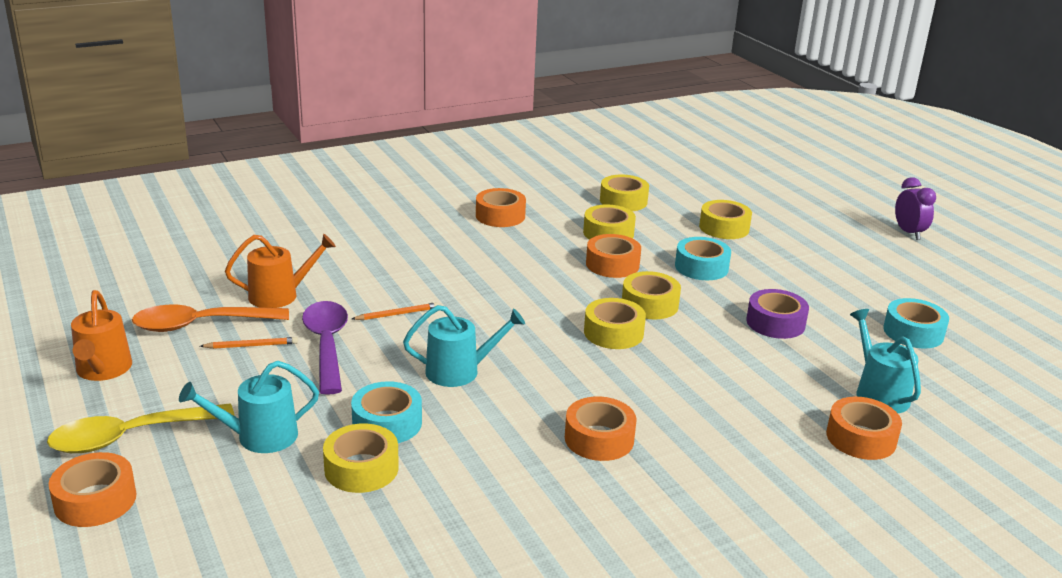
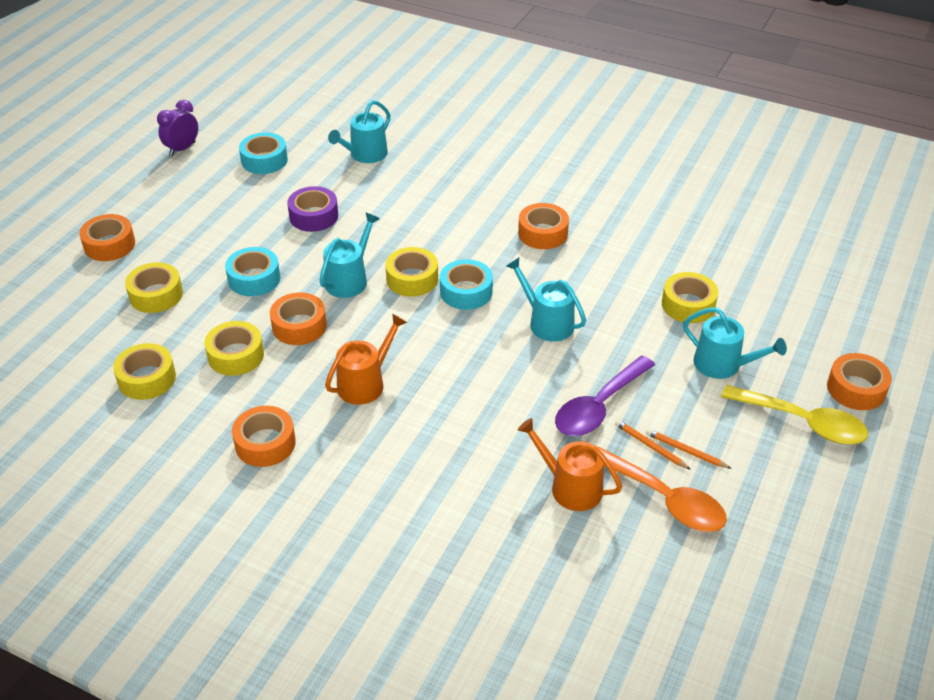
camera: 125 degrees left, 15 degrees up
orange watering can [71,290,132,381] -> orange watering can moved to [325,314,407,405]
turquoise tape [351,381,422,443] -> turquoise tape moved to [440,259,493,310]
orange pencil [352,302,439,320] -> orange pencil moved to [646,429,732,469]
yellow tape [622,271,681,319] -> turquoise watering can [319,213,380,298]
orange tape [826,397,902,460] -> orange tape moved to [79,214,135,261]
purple clock [895,177,936,240] -> purple clock moved to [157,100,198,156]

